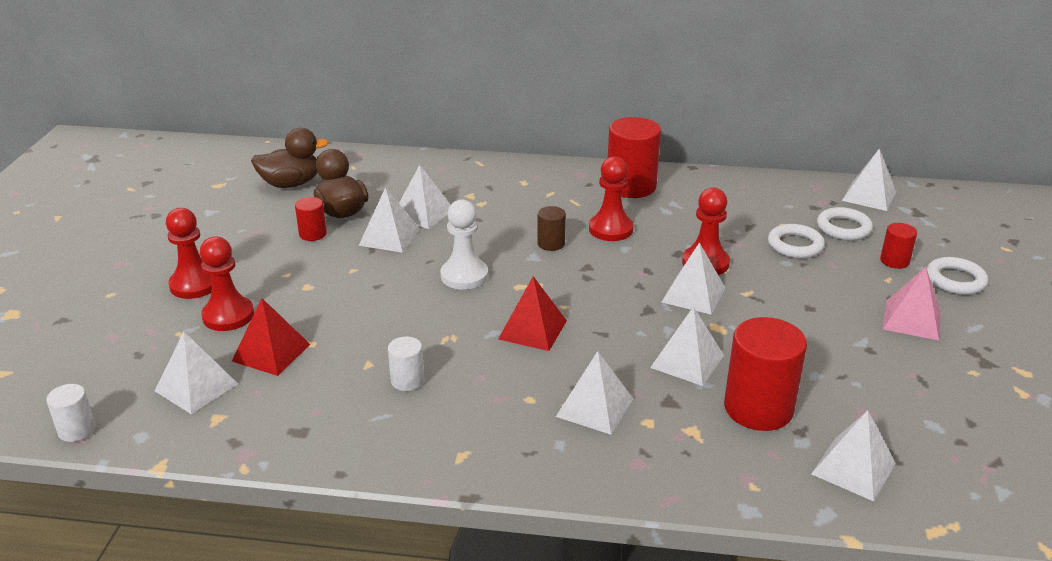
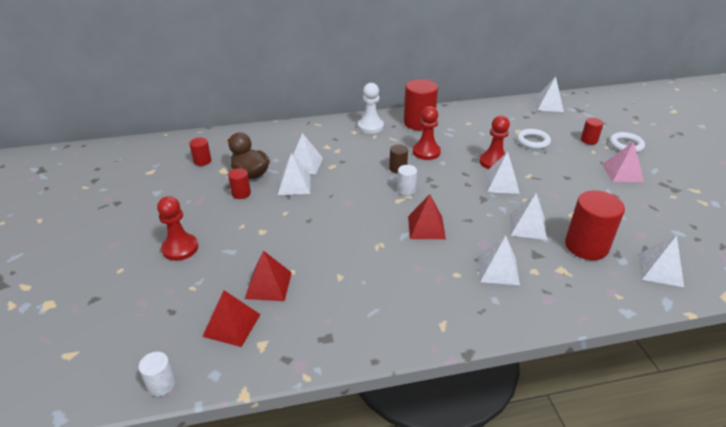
camera: 20 degrees left, 5 degrees up
white pyramid [155,332,238,414] -> red pyramid [202,290,261,347]
red pawn [200,237,254,331] -> none
brown duck [251,128,329,188] -> red cylinder [189,138,211,166]
white cylinder [388,337,424,391] -> white cylinder moved to [397,165,417,195]
white pawn [440,200,488,290] -> white pawn moved to [358,83,384,134]
white ring [817,207,873,240] -> none

